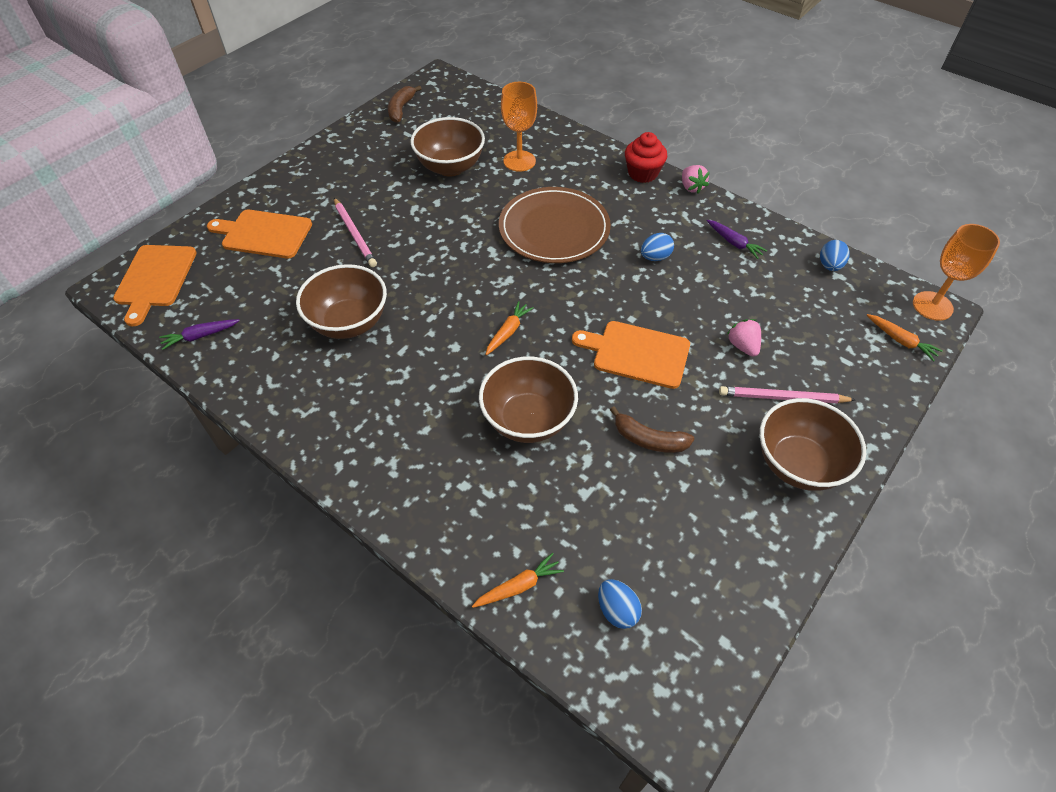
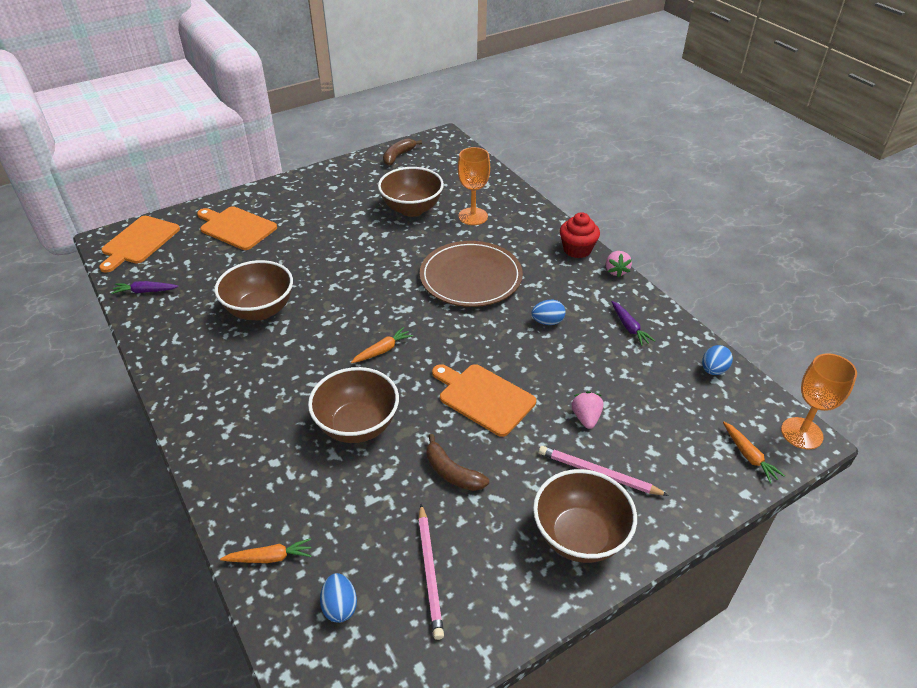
camera: 20 degrees right, 10 degrees down
pink pencil [334,198,377,267] -> pink pencil moved to [418,504,444,640]

